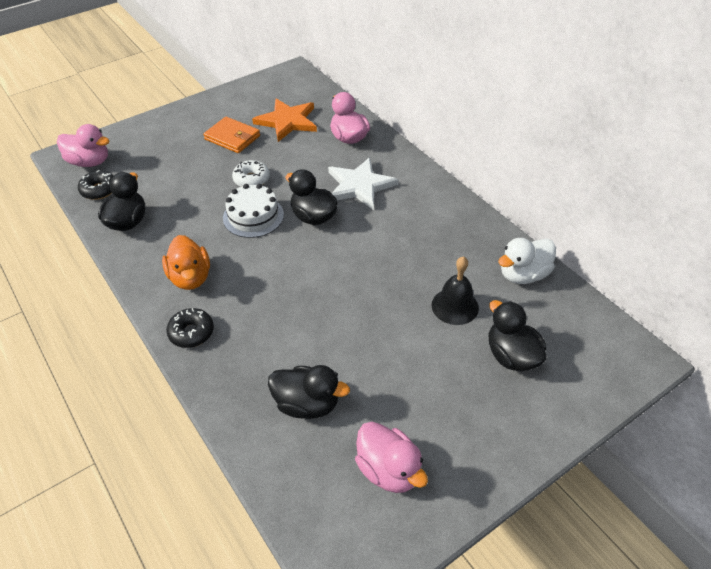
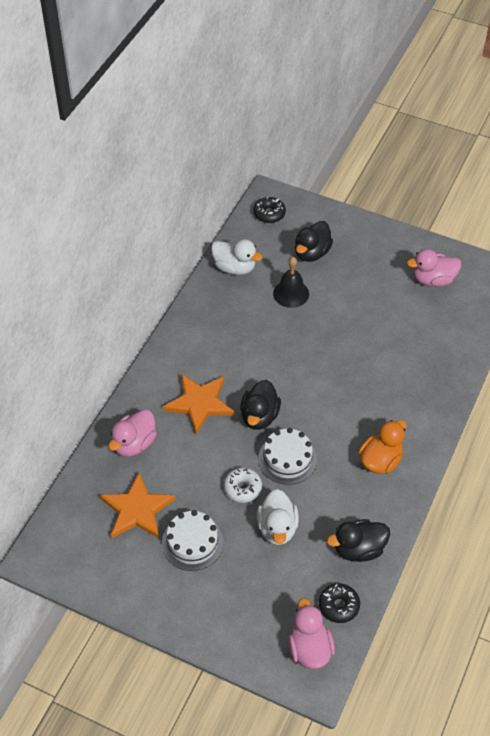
camera: 120 degrees left, 5 degrees up
black donut [167,308,214,348] -> black donut moved to [253,197,286,223]
orange wallet [203,117,260,153] -> white cake [162,510,223,571]
black duck [268,365,350,419] -> none
white star [328,157,398,210] -> orange star [163,374,234,434]
pink duck [355,422,428,493] -> pink duck turned 120 degrees counterclockwise [407,249,462,287]
none -> white duck [257,489,299,545]

